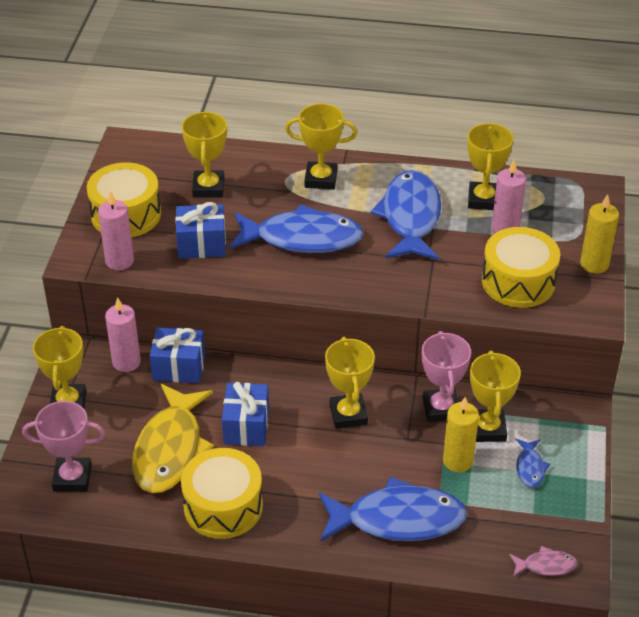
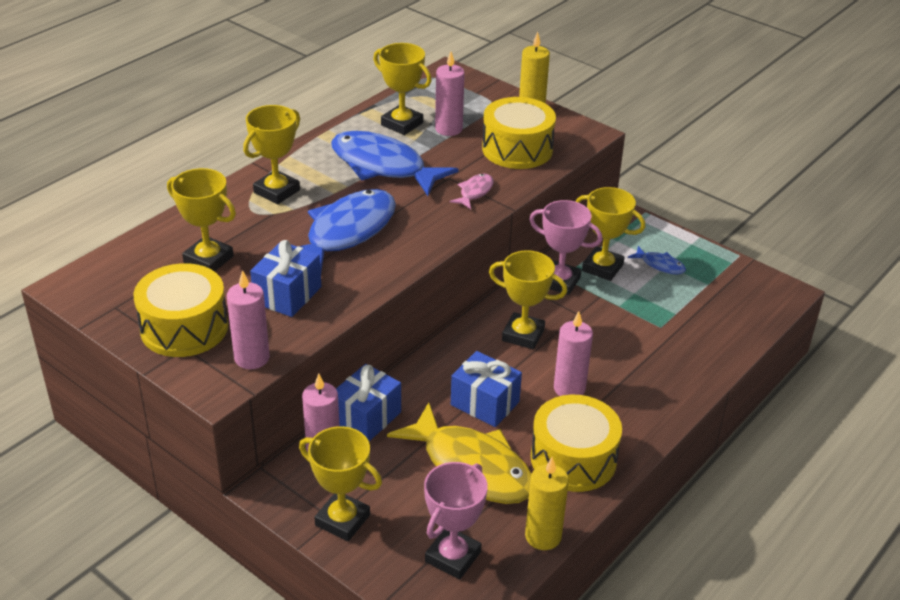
camera: 60 degrees left, 5 degrees down
blue fish [319,477,467,542] -> none
yellow candle [443,397,479,472] -> yellow candle moved to [525,457,569,550]
pink fish [510,546,578,576] -> pink fish moved to [450,174,494,209]
none -> pink candle [554,311,593,396]

